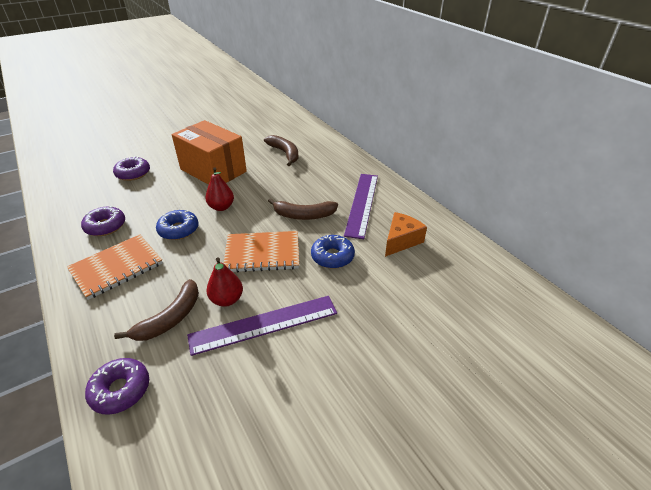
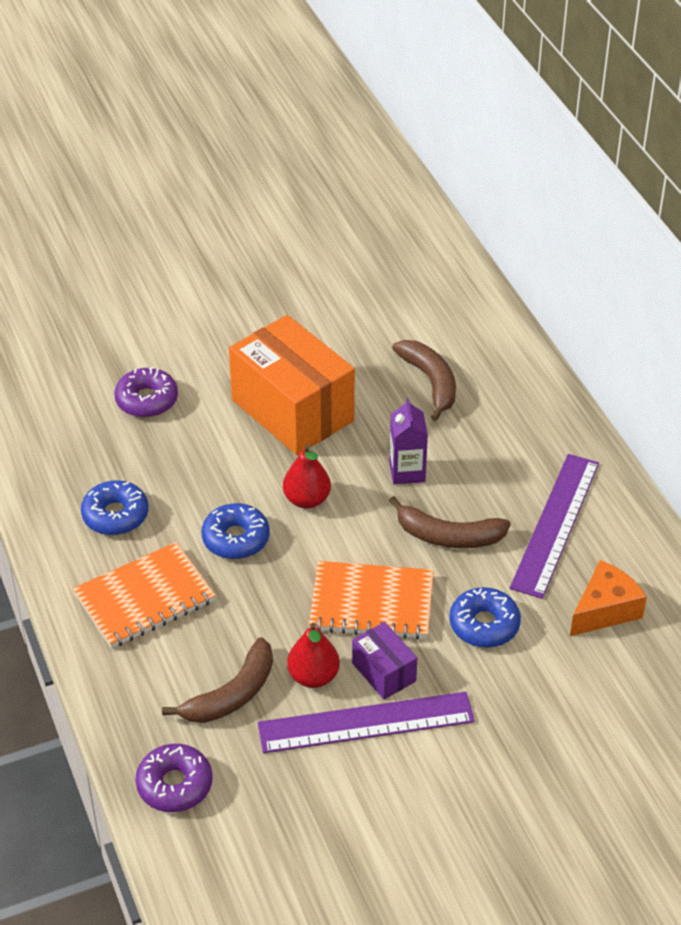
camera: 10 degrees right, 5 degrees up
purple donut [81,206,125,236] -> blue donut [81,480,148,535]
none -> purple box [352,622,417,699]
none -> purple carton [389,398,428,484]

